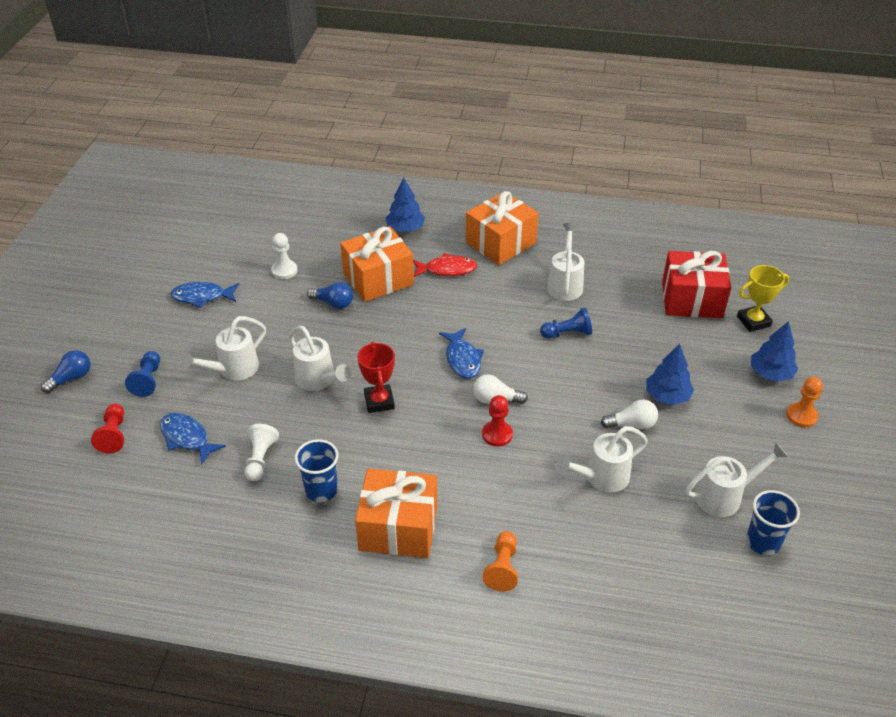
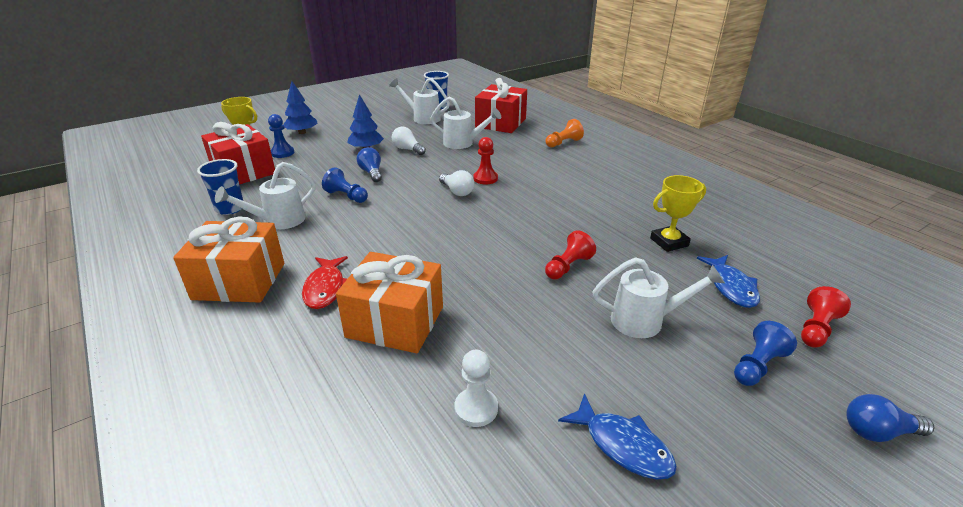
camera: 135 degrees left, 10 degrees down
white pawn [244,424,279,481] -> yellow trophy [650,175,706,252]
white watering can [289,326,351,391] -> red pawn [545,230,596,279]
blue cup [295,439,339,502] -> blue cup moved to [197,159,243,215]
blue light bulb [307,282,353,309] -> blue light bulb moved to [357,147,382,182]
orange gift [355,468,437,558] -> none
red trophy [357,342,395,413] -> none
blue tree [386,178,425,231] -> none
red fish [413,253,477,277] -> red fish turned 135 degrees counterclockwise [302,256,348,309]
blue fish [439,328,484,379] -> none
orange pawn [786,377,823,428] -> none
none -> blue pawn [268,114,294,158]
none -> red gift [475,78,527,133]

